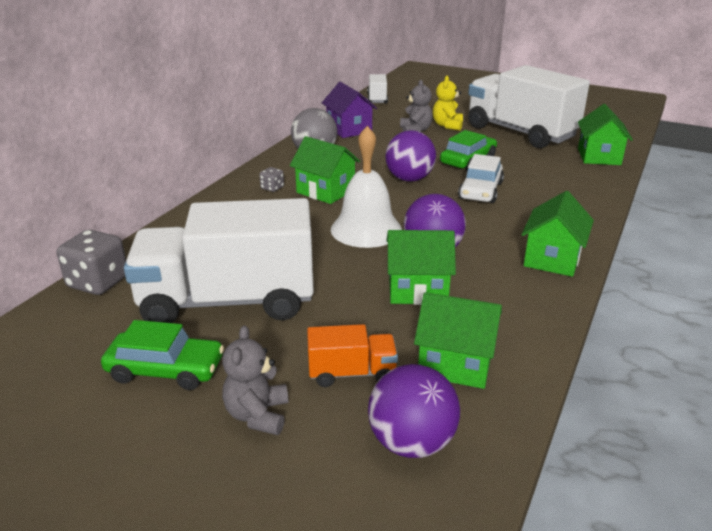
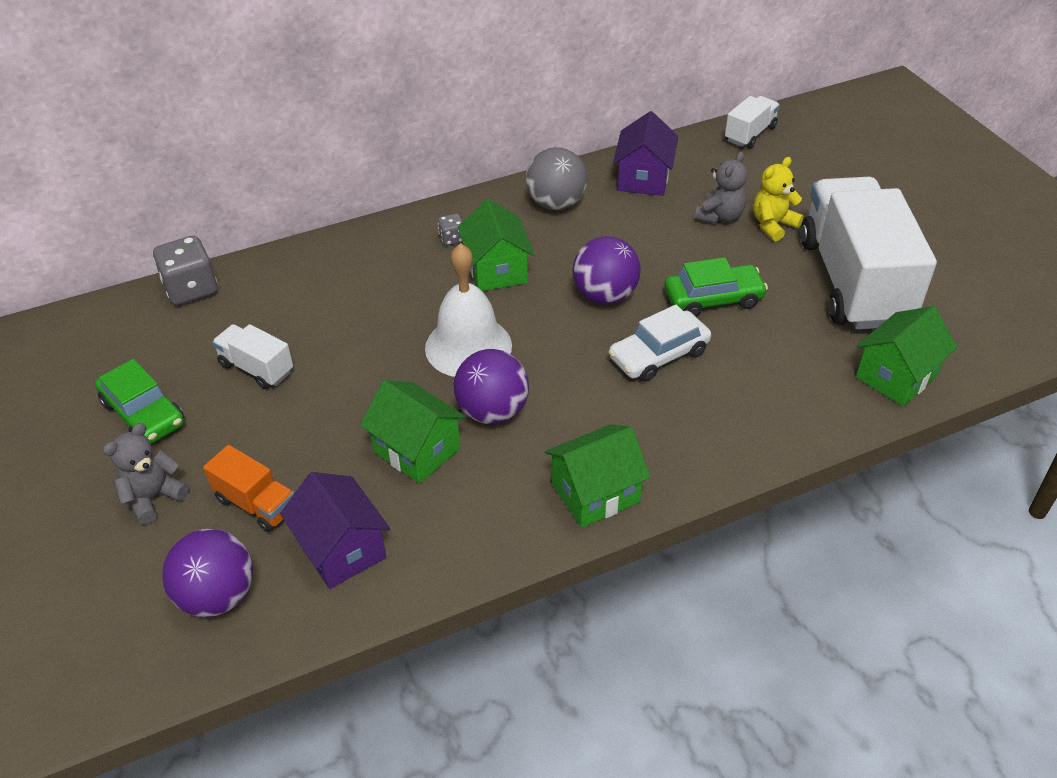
camera: 40 degrees right, 15 degrees up
white truck [124,198,314,323] -> white truck [212,324,293,389], size x0.44
green house [414,292,502,389] -> purple house [280,472,390,589]

